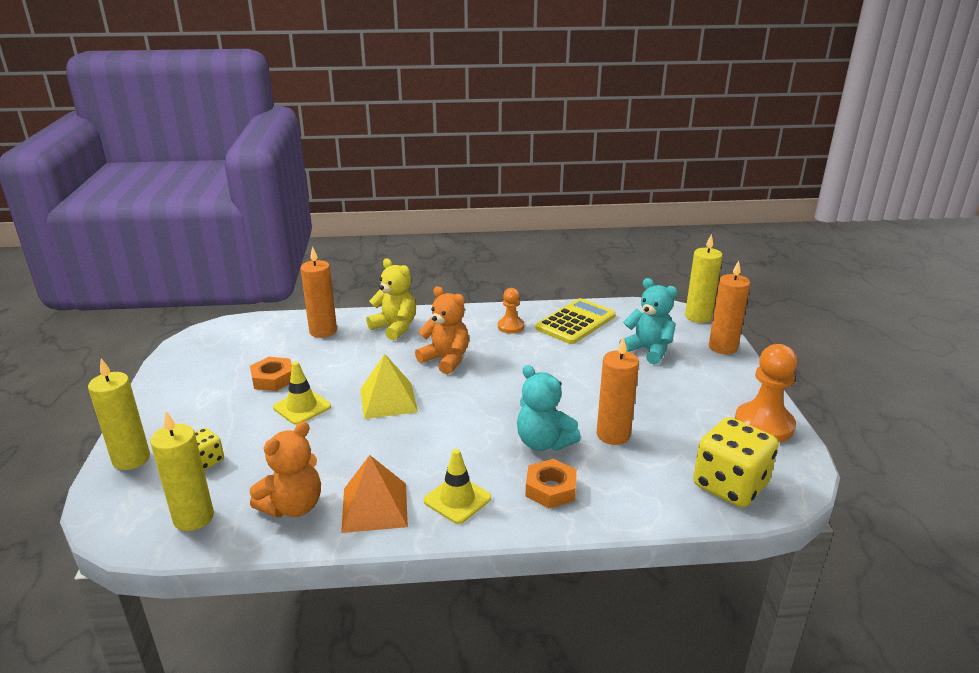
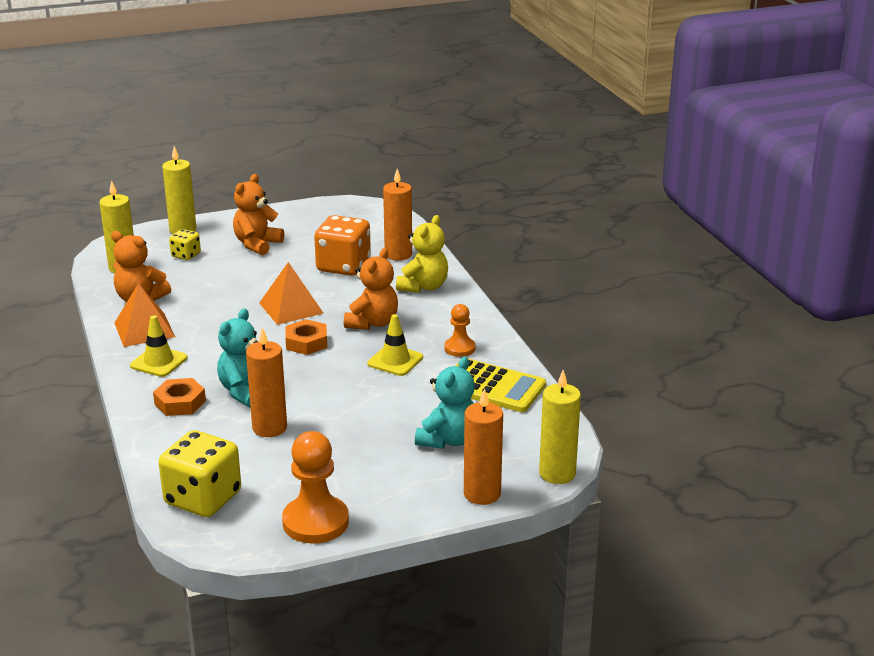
camera: 75 degrees right, 0 degrees up
orange nut [250,357,292,391] -> orange nut moved to [285,319,327,355]
yellow traffic cone [273,362,331,425] -> yellow traffic cone moved to [367,314,423,376]
yellow pyramid [360,354,418,419] -> orange pyramid [259,262,324,325]
none -> orange teddy bear [233,174,284,255]
none -> orange dice [314,215,371,276]

